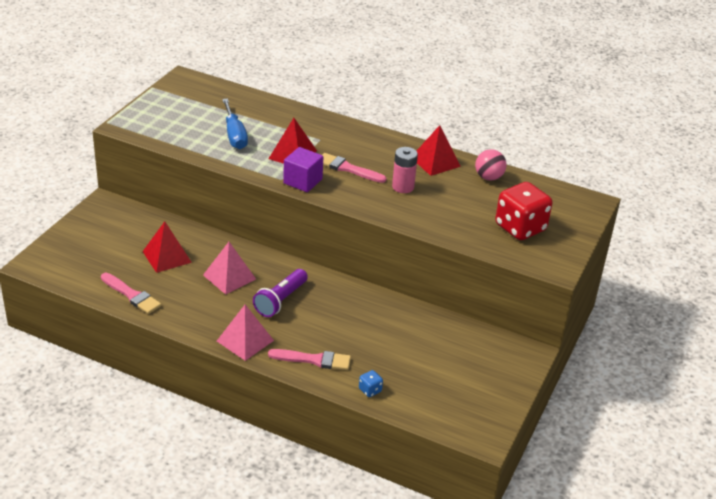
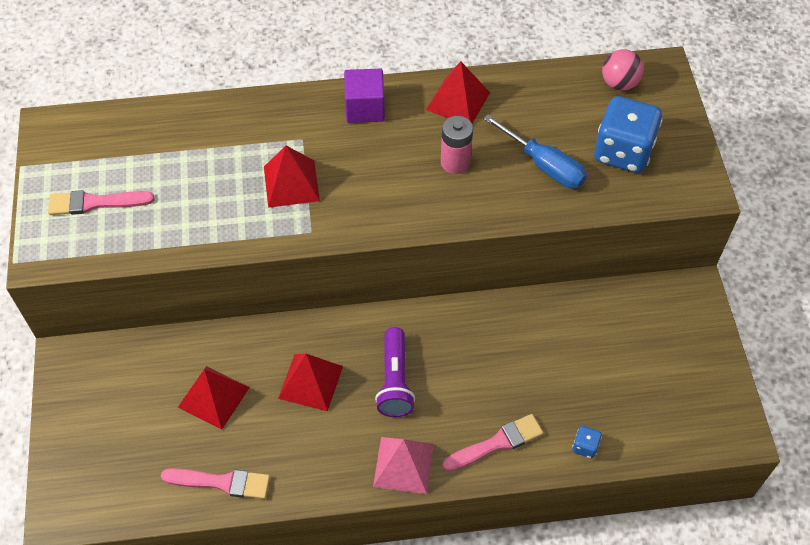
camera: 30 degrees left, 20 degrees up
pink pyramid [203,242,256,295] -> red pyramid [278,354,343,411]
blue screwdriver [222,99,248,149] -> blue screwdriver moved to [483,114,587,188]
purple cube [283,147,323,192] -> purple cube moved to [344,69,385,123]
pink brush [322,153,386,183] -> pink brush moved to [48,190,154,215]
pink ball [475,149,506,181] -> pink ball moved to [602,49,644,91]
red dice [495,182,553,240] -> blue dice [594,96,663,173]

